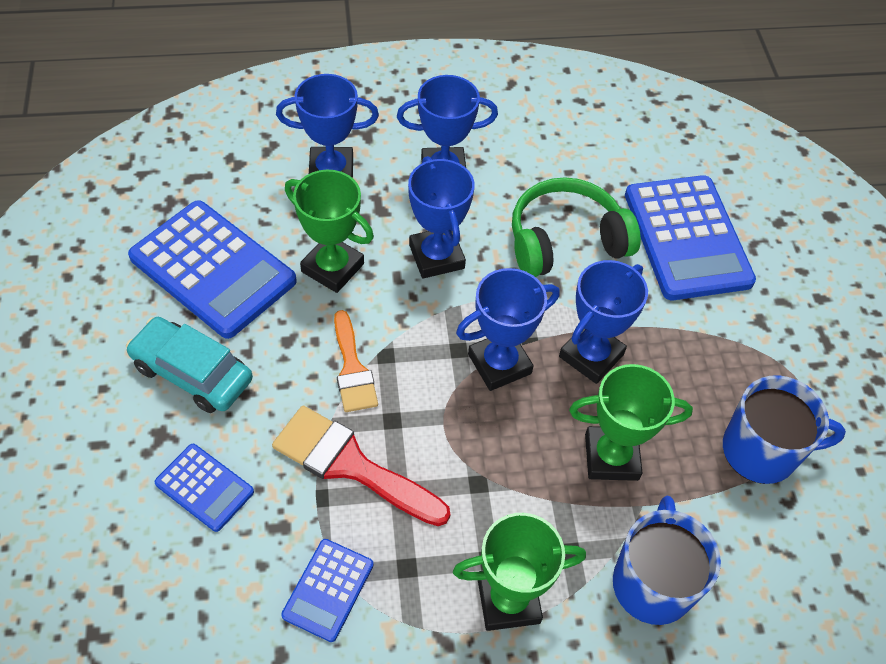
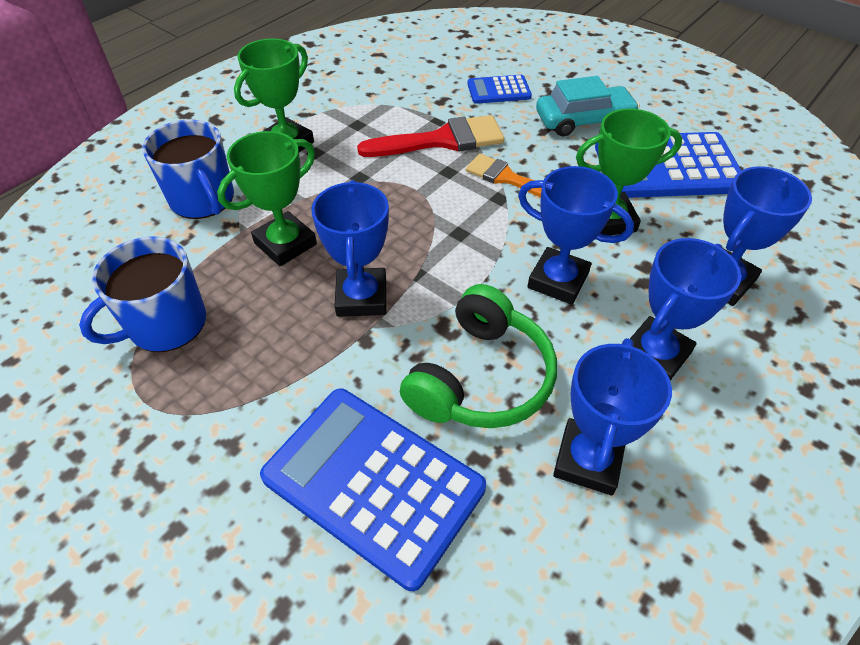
camera: 140 degrees right, 5 degrees down
blue calculator [281,539,374,642] -> none
blue trophy [456,268,560,391] -> blue trophy moved to [553,338,672,495]

